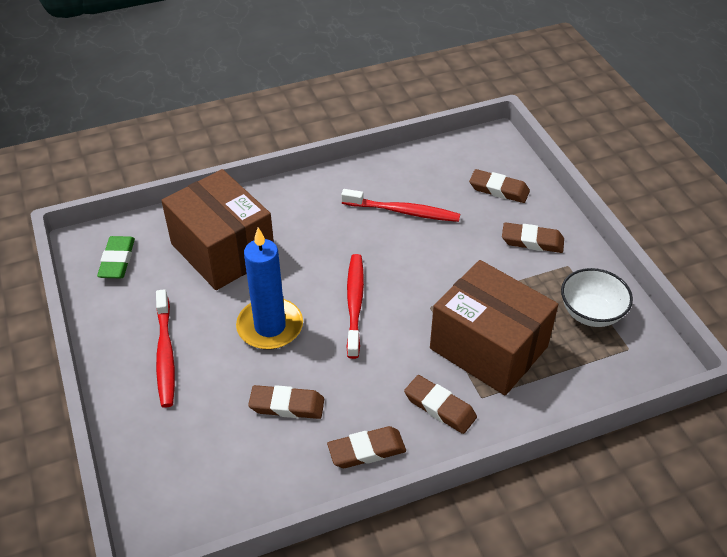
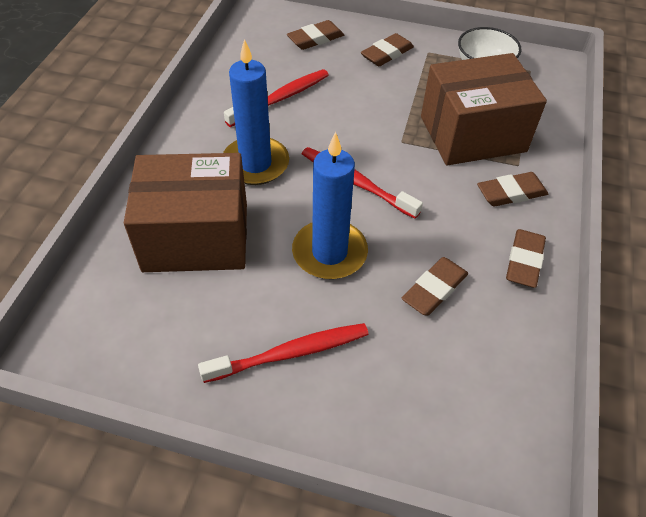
camera: 55 degrees left, 5 degrees up
green eraser [97,236,135,278] -> none
red toothbrush [156,289,175,408] -> red toothbrush turned 45 degrees counterclockwise [198,323,369,383]
none -> blue candle [223,39,289,185]

